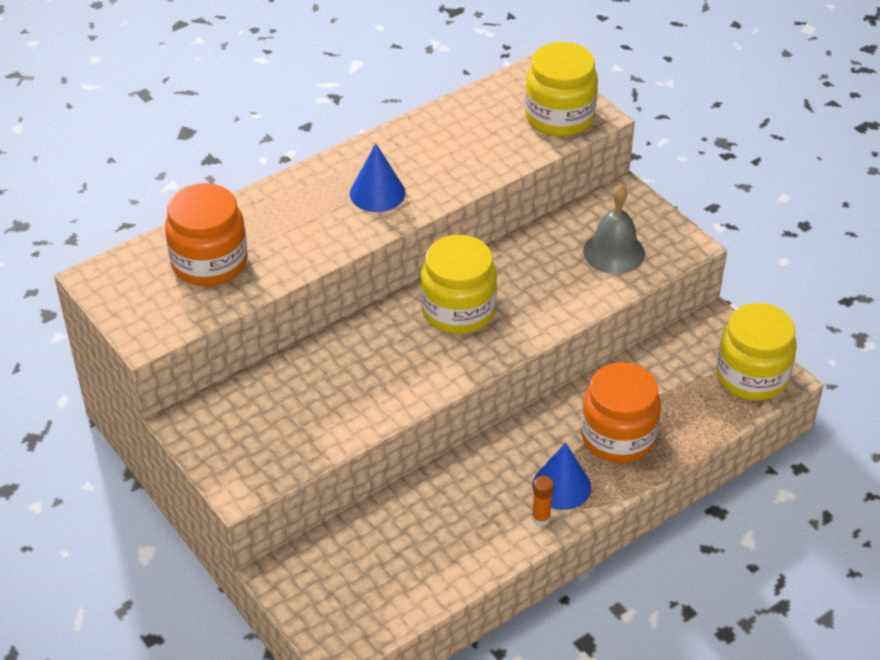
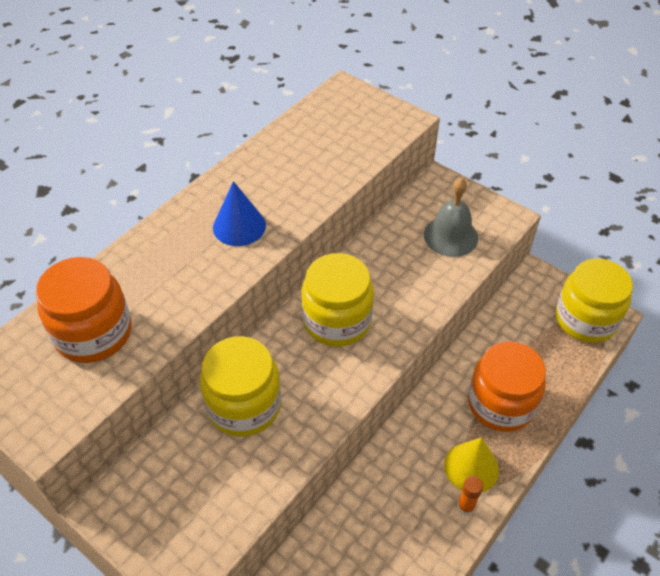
camera: 15 degrees left, 5 degrees up
yellow jar [525,42,598,136] -> yellow jar moved to [200,336,281,437]
blue cone [532,442,591,510] -> yellow cone [444,437,499,492]

